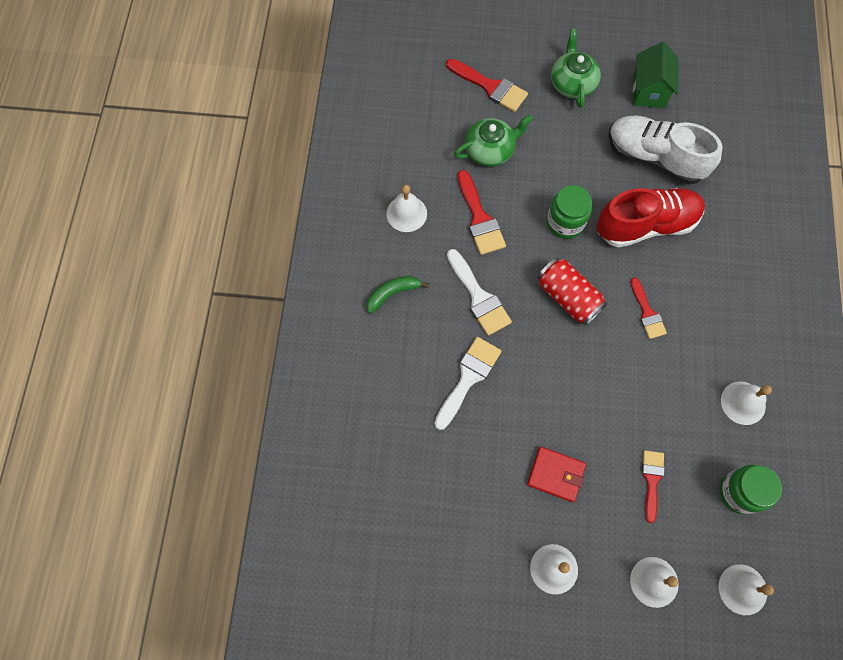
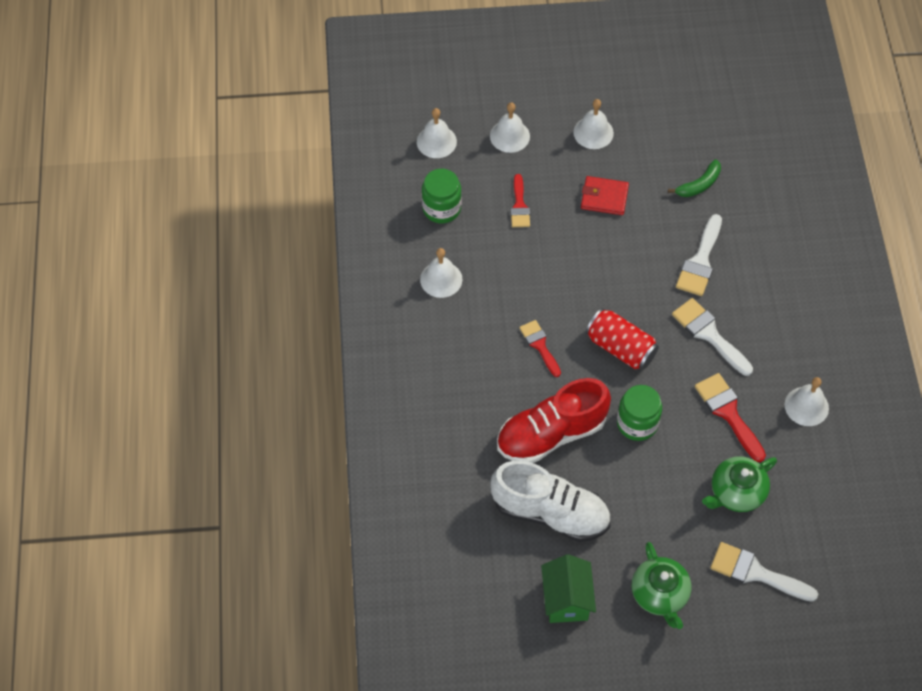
camera: 170 degrees right, 10 degrees down
green banana [367,276,429,313] -> green banana moved to [668,159,721,197]
red brush [446,59,528,112] -> white brush [710,542,818,602]

